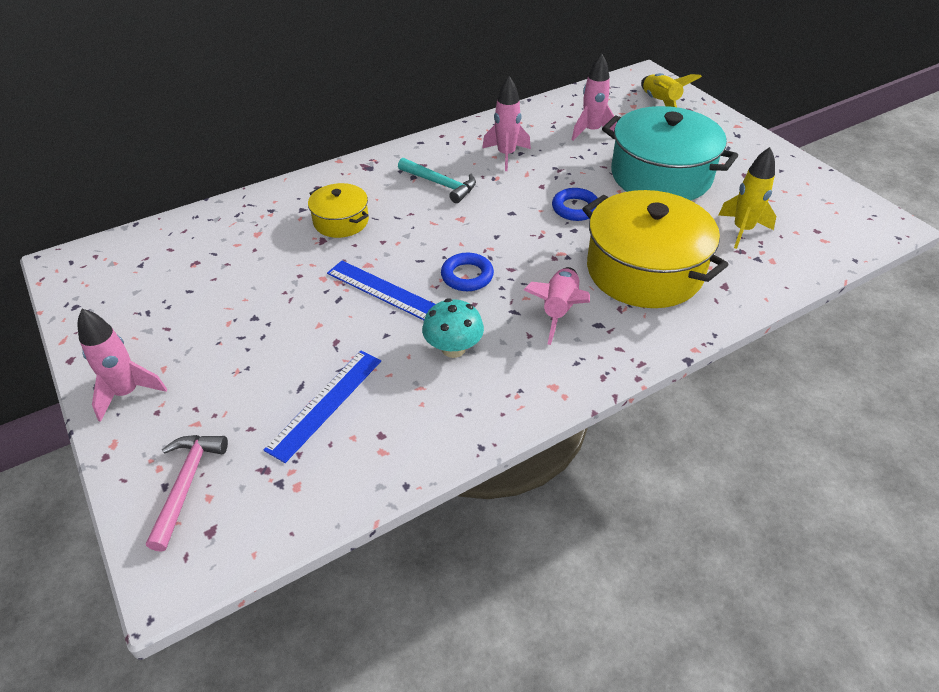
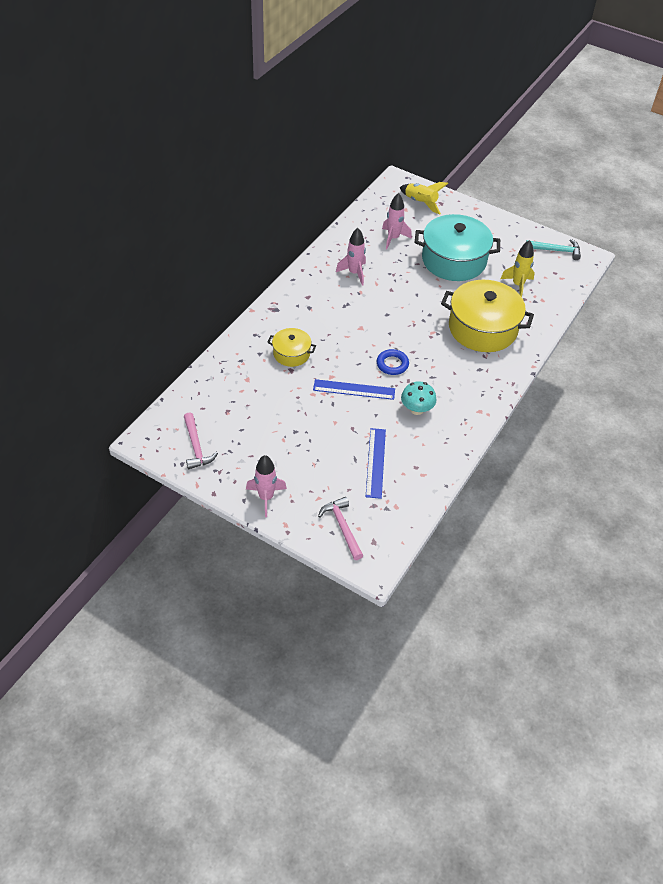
camera: 30 degrees left, 5 degrees up
turquoise hammer [398,158,476,203] -> turquoise hammer moved to [526,239,581,260]
pink rocket [524,267,590,345] -> none
blue ring [552,188,598,221] -> none
none -> pink hammer [184,412,218,469]

